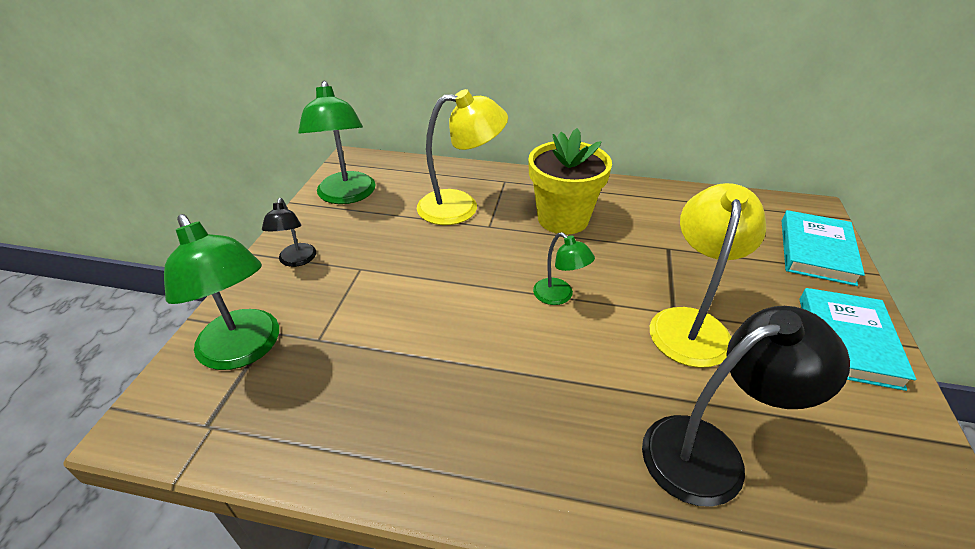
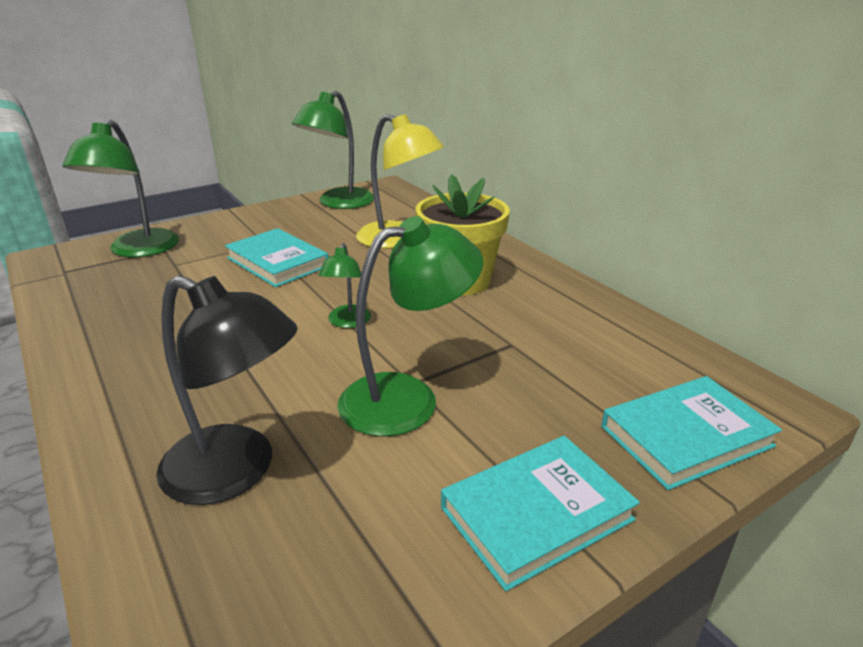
camera: 45 degrees right, 10 degrees down
black lamp [262,198,316,267] -> none
yellow lamp [650,183,766,368] -> green lamp [337,216,483,437]
none -> turquoise book [225,228,329,287]

